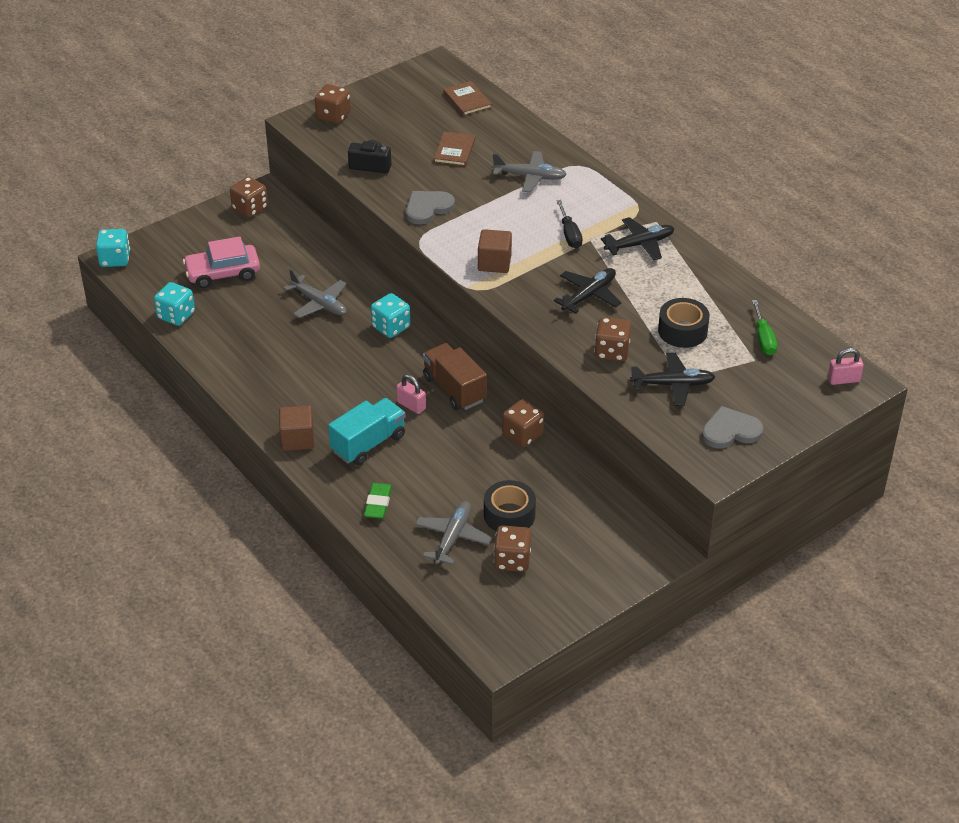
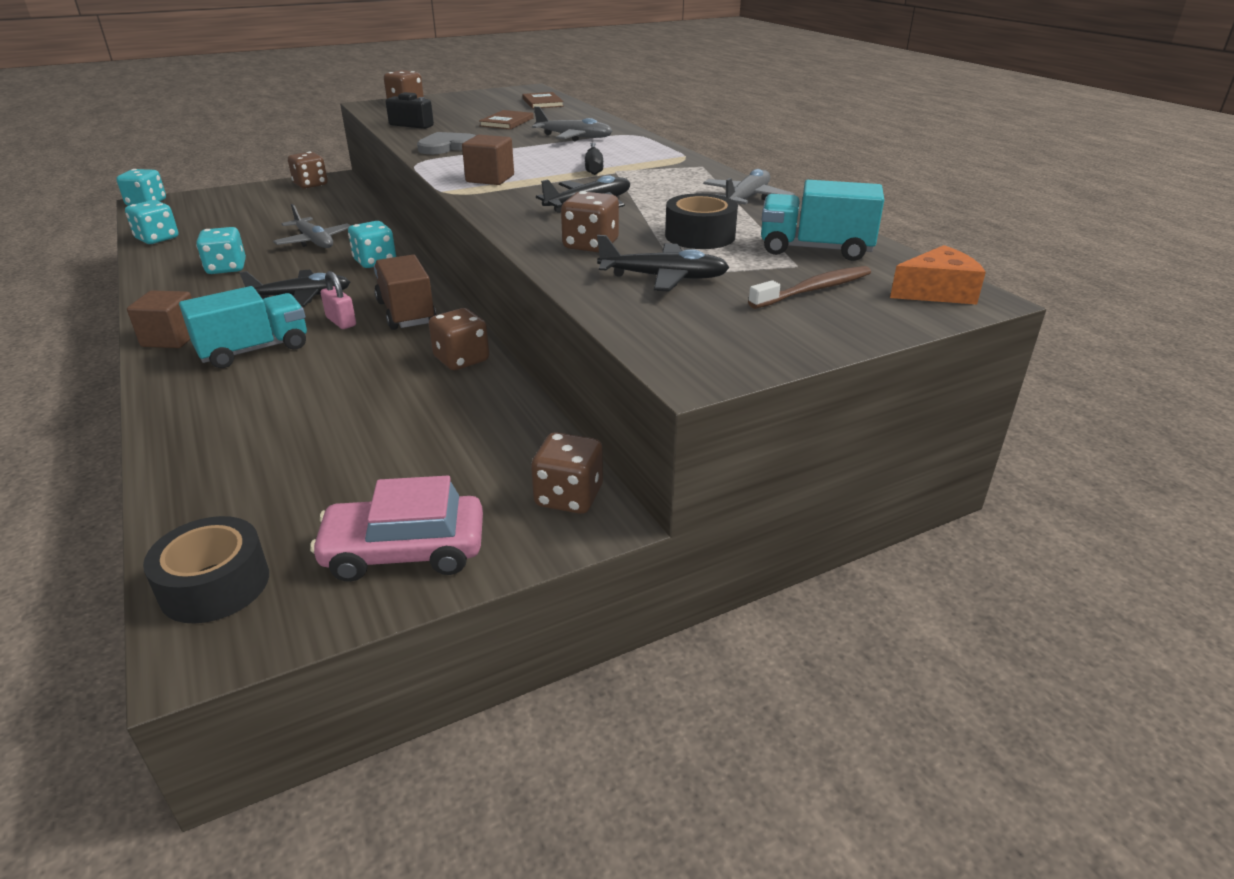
camera: 10 degrees right, 10 degrees down
pink car [183,237,260,288] -> pink car moved to [310,476,483,582]
green eraser [364,483,392,519] -> none
grey plane [415,501,492,565] -> grey plane moved to [703,169,795,205]
black tape [484,480,536,531] -> black tape moved to [143,516,269,623]
brown dice [494,525,531,572] -> brown dice moved to [531,432,603,514]
black plane [601,217,675,260] -> black plane moved to [239,270,350,307]
grey heart [702,406,764,448] -> none
green screwdriver [752,300,777,355] -> turquoise truck [761,180,884,261]
pink padlock [828,348,864,385] -> orange cheese [890,245,986,304]
none -> turquoise dice [196,227,246,274]
none -> brown toothbrush [748,266,871,309]

